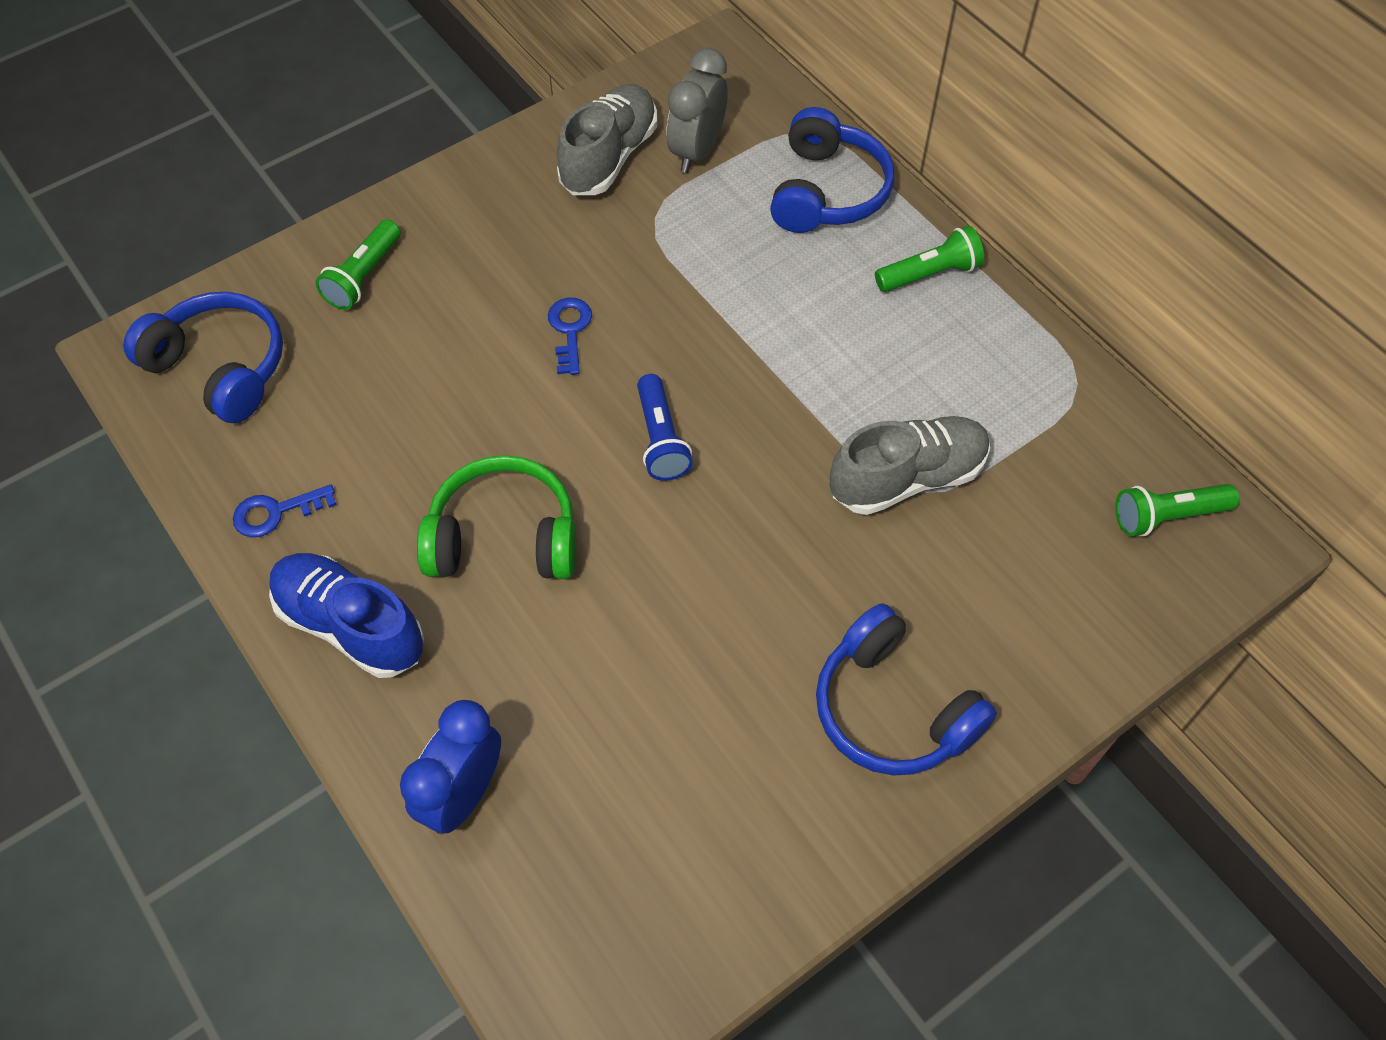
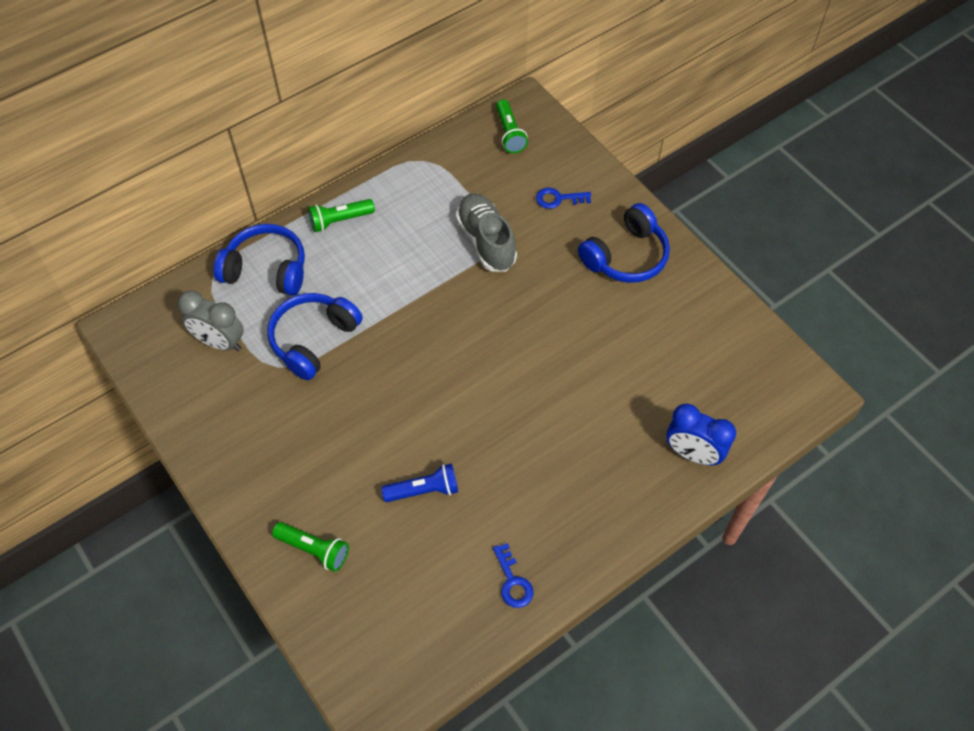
camera: 90 degrees left, 0 degrees up
blue headphones [123,292,283,423] -> blue headphones moved to [267,293,363,380]
blue shoe [269,553,424,678] -> none
green headphones [417,455,576,579] -> none
blue key [548,297,592,375] -> blue key moved to [536,188,591,209]
grey shoe [557,84,657,195] -> none
blue flashlight [637,374,693,481] -> blue flashlight moved to [381,463,458,502]
green flashlight [875,226,984,292] -> green flashlight turned 90 degrees counterclockwise [308,199,375,232]

